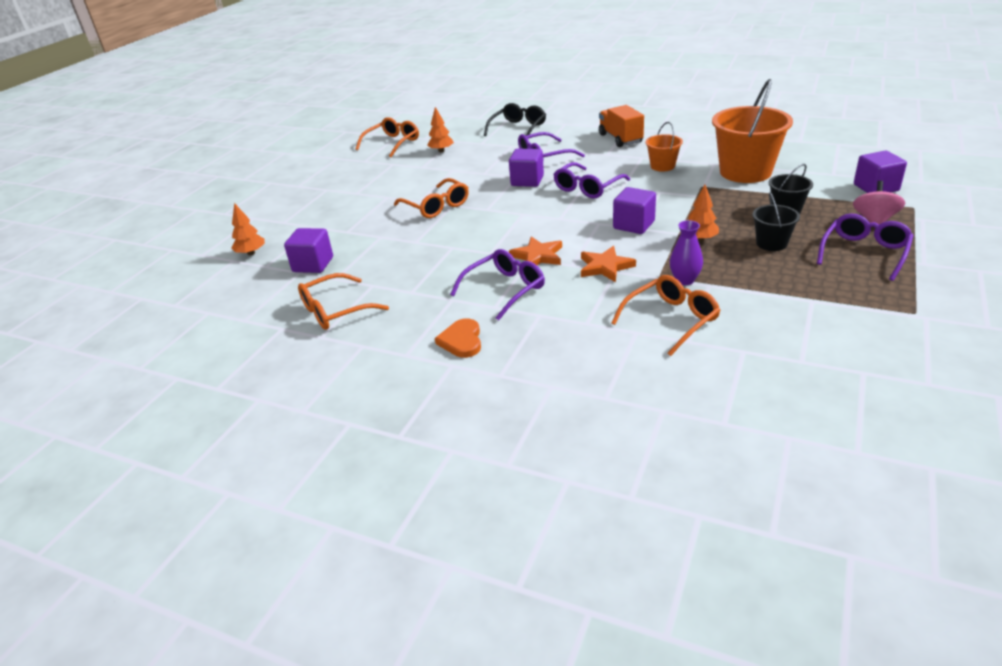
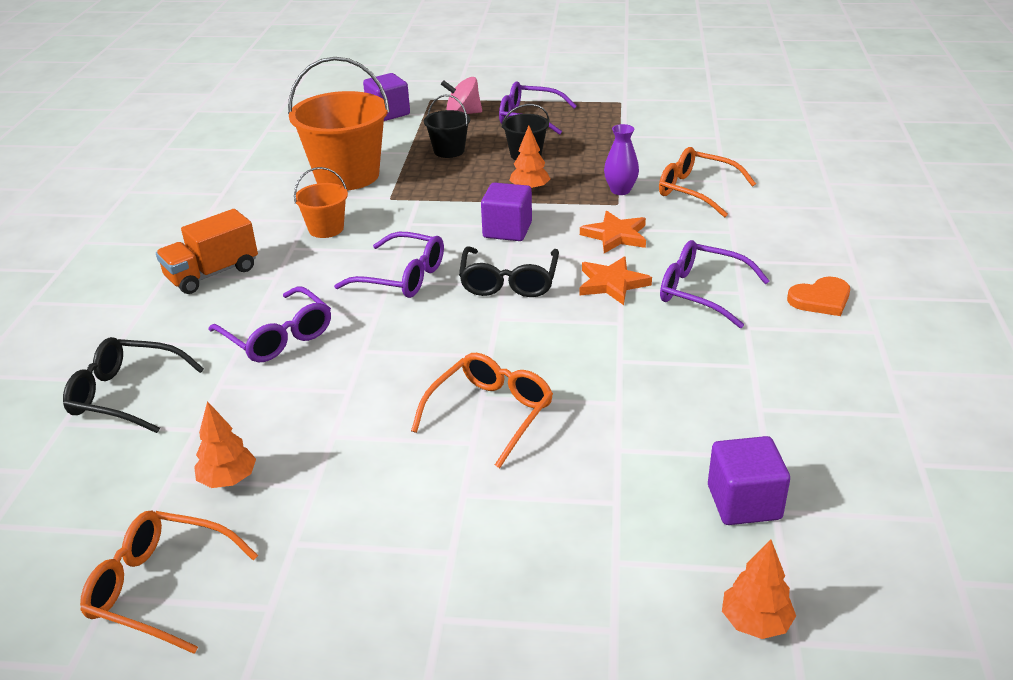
camera: 110 degrees left, 0 degrees up
orange glasses [298,273,389,330] -> none
purple cube [509,149,544,187] -> none
none -> black glasses [459,247,559,297]

